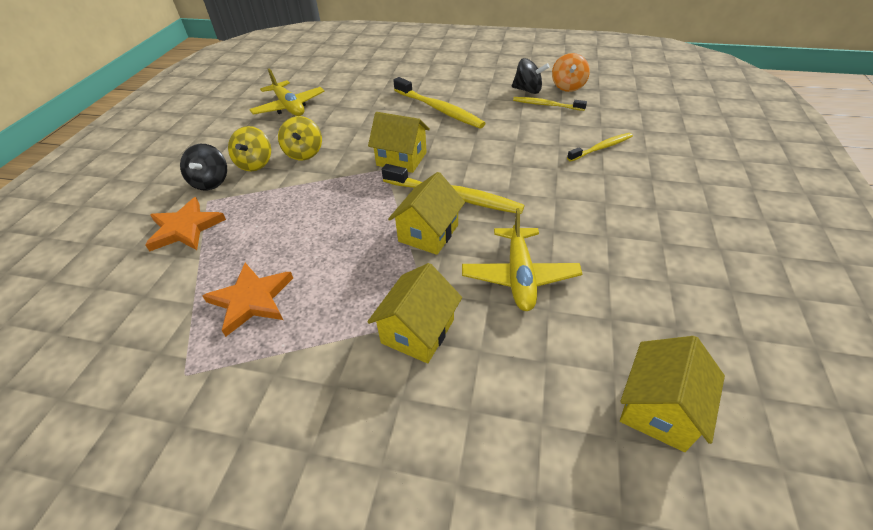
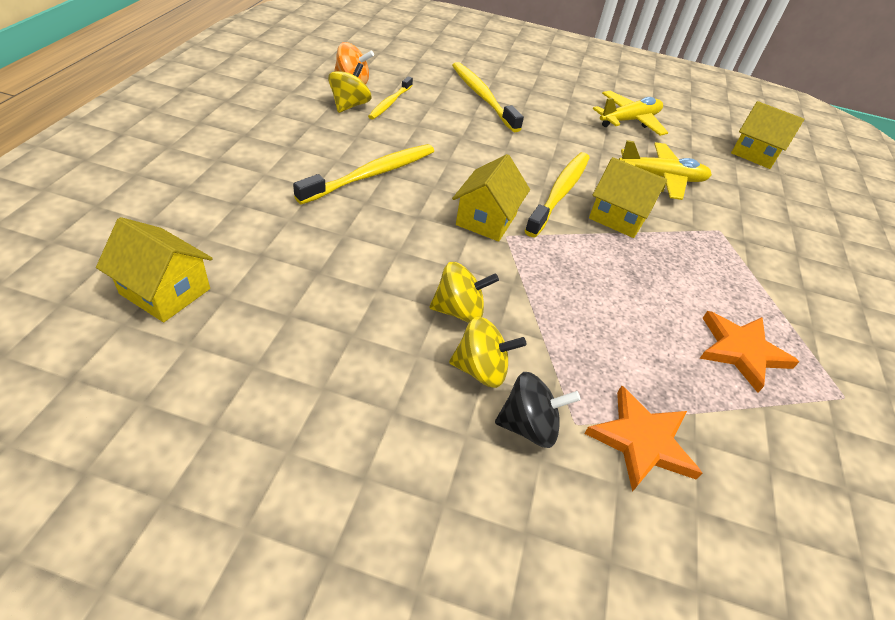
camera: 95 degrees left, 0 degrees up
yellow plane [249,68,324,116] -> yellow plane moved to [593,90,668,136]
yellow house [367,263,462,363] -> yellow house moved to [96,217,213,322]
black spinning top [512,58,550,94] -> yellow spinning top [328,63,371,113]
yellow toothbrush [567,133,633,162] -> yellow toothbrush [452,62,524,132], size x1.65

